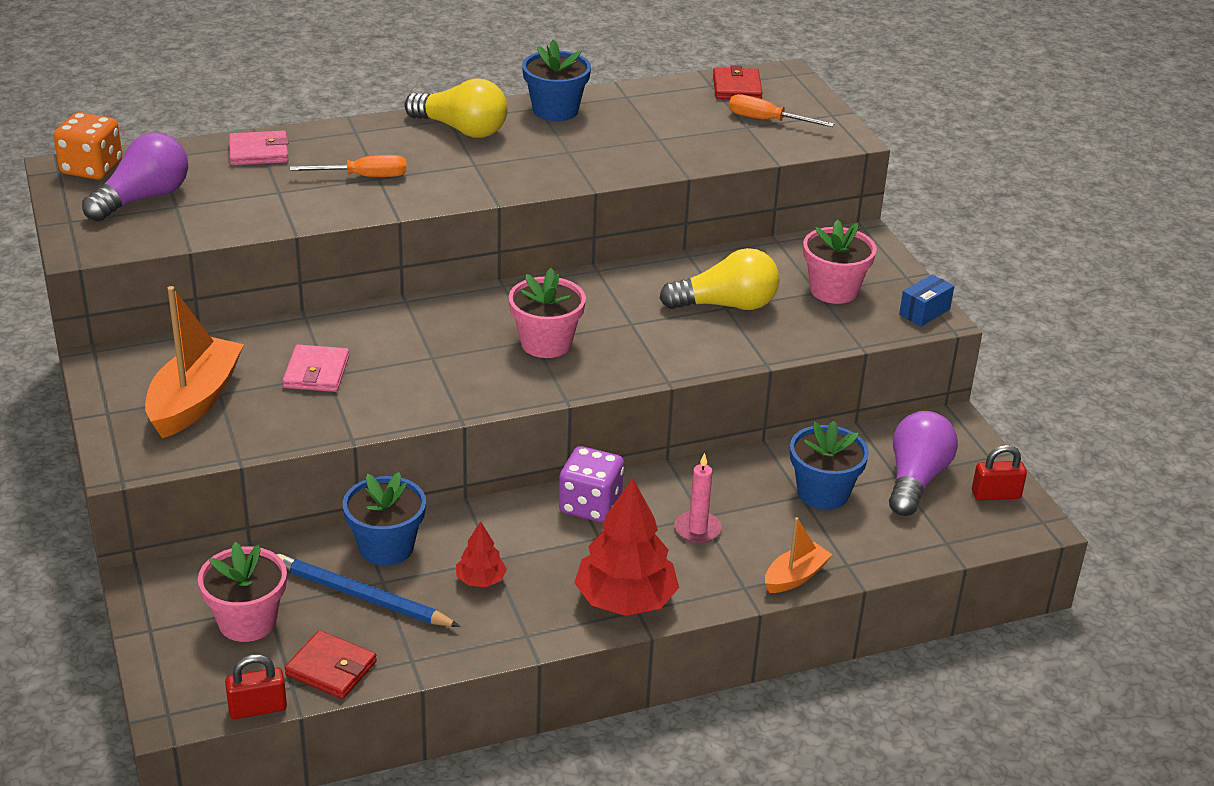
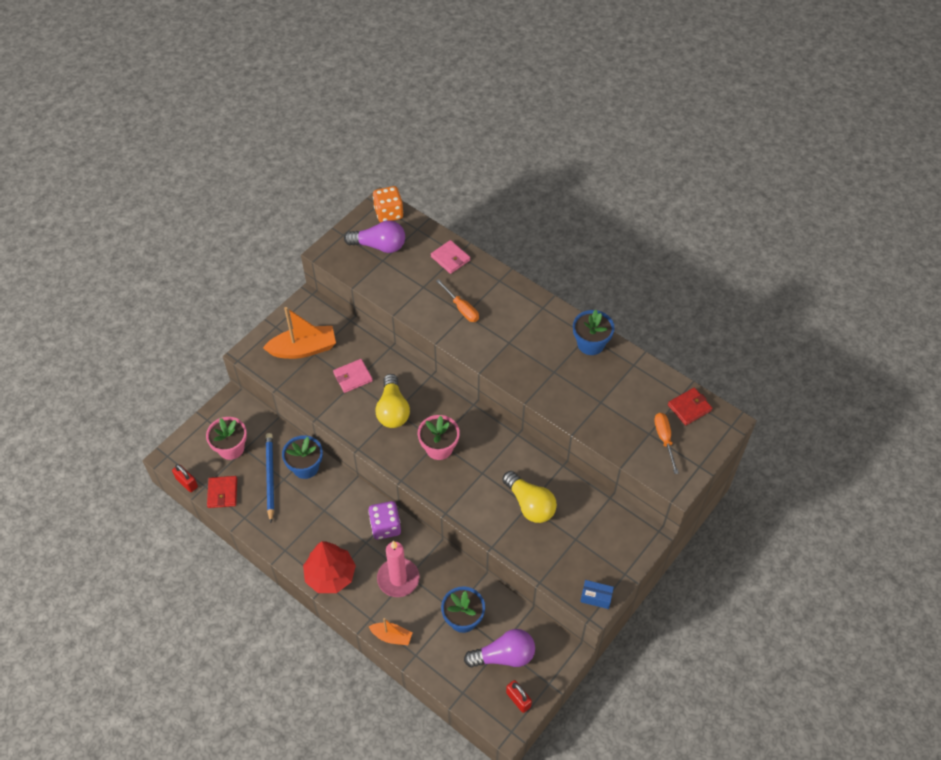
camera: 60 degrees right, 20 degrees up
yellow light bulb [404,78,508,138] -> yellow light bulb moved to [375,374,410,428]
red tree [456,521,507,587] -> none
pink candle [675,453,722,543] -> pink candle [377,541,420,597], size x1.71
pink flower pot [803,219,877,304] -> none

